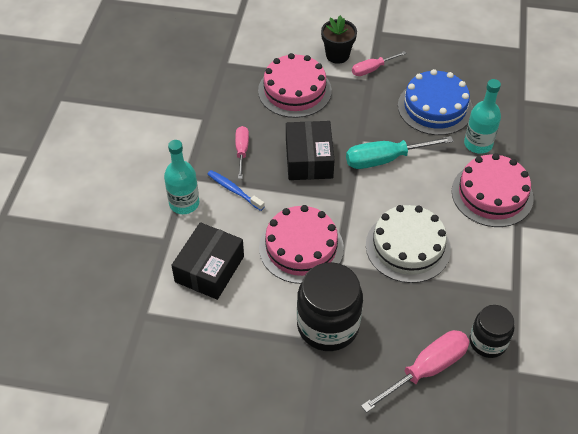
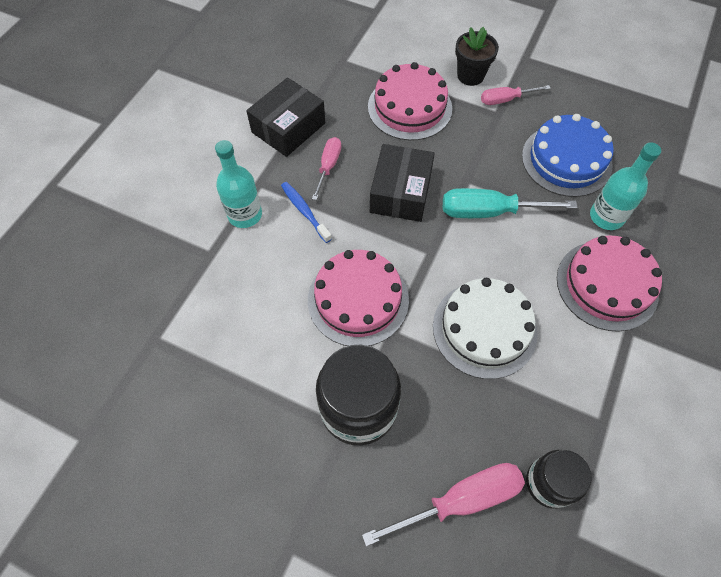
camera: 15 degrees right, 10 degrees up
black box [171,222,244,300] -> black box moved to [246,77,325,157]

